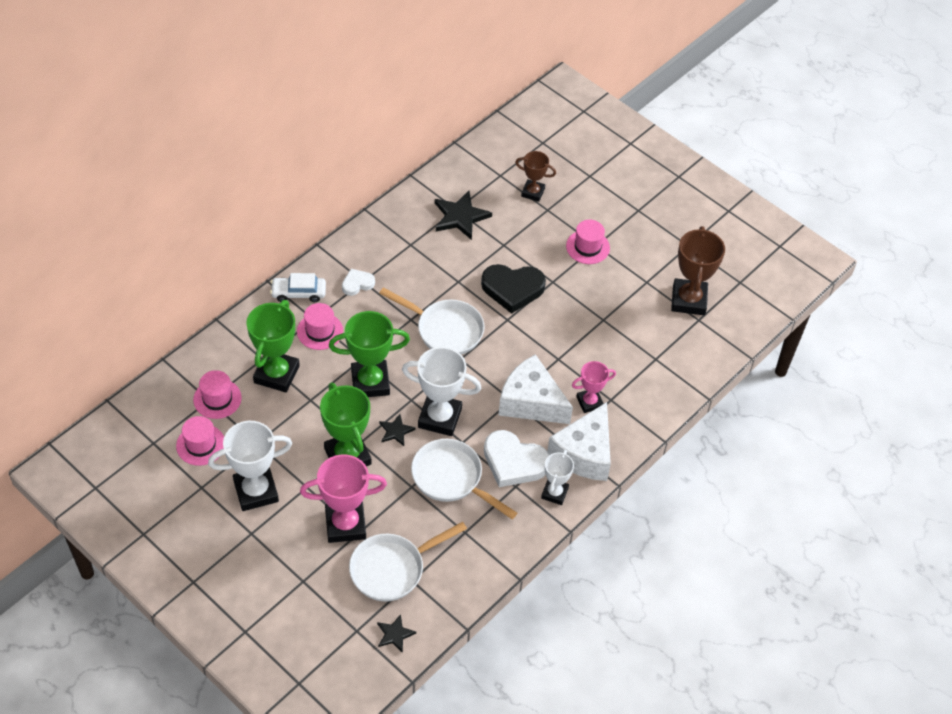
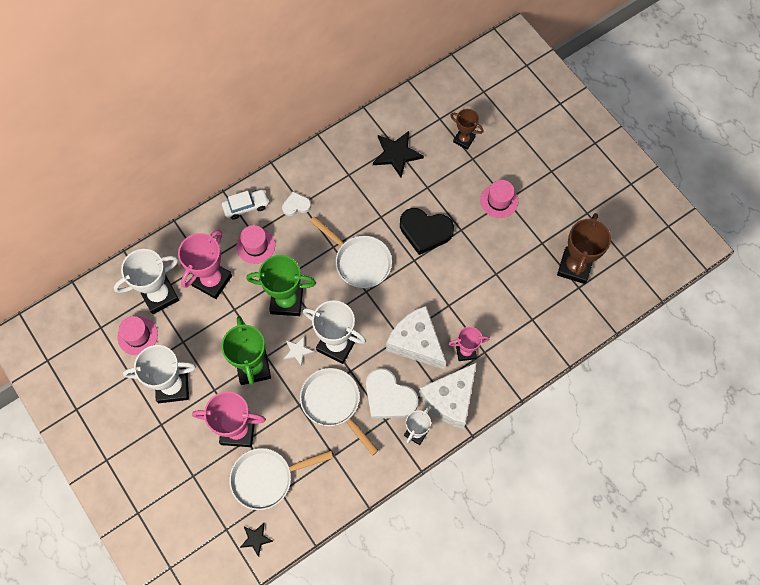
camera: 15 degrees right, 15 degrees up
pink hat [193,370,242,419] -> white trophy [113,249,179,314]
green trophy [246,300,300,392] -> pink trophy [178,229,232,299]
white car [270,273,326,302] -> white car turned 150 degrees clockwise [222,189,269,220]
black star [379,414,416,446] -> white star [284,336,314,366]

